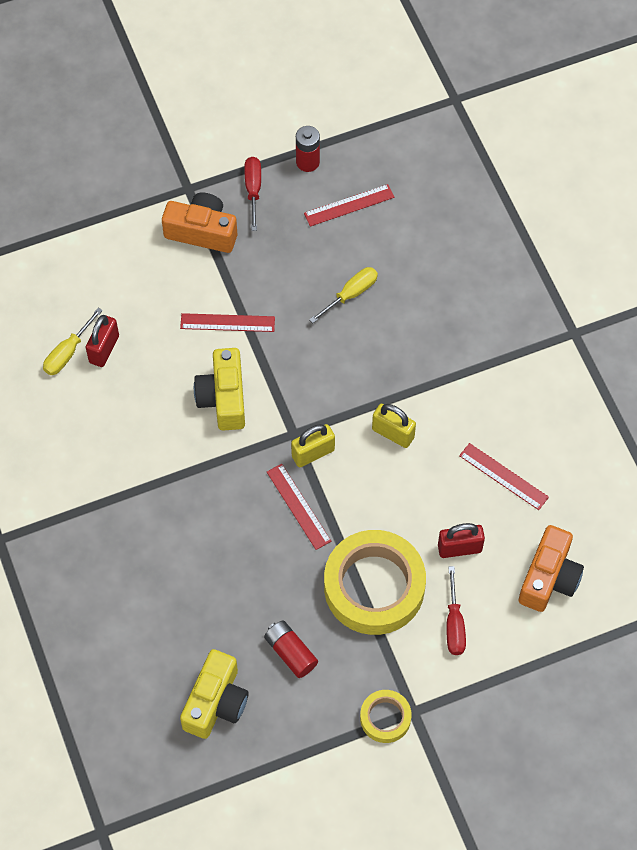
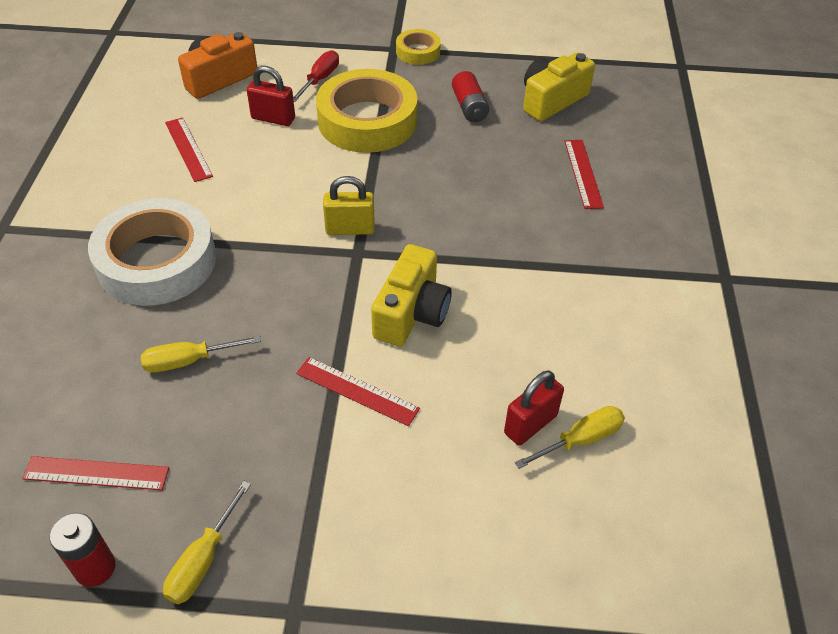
camera: 155 degrees left, 15 degrees down
orange camera [162,193,237,253] -> none
red screwdriver [244,157,261,231] -> yellow screwdriver [163,481,251,604]
red ruler [267,464,331,550] -> red ruler moved to [564,140,604,209]
yellow padlock [372,404,416,448] -> none
none -> white tape [88,198,216,306]

